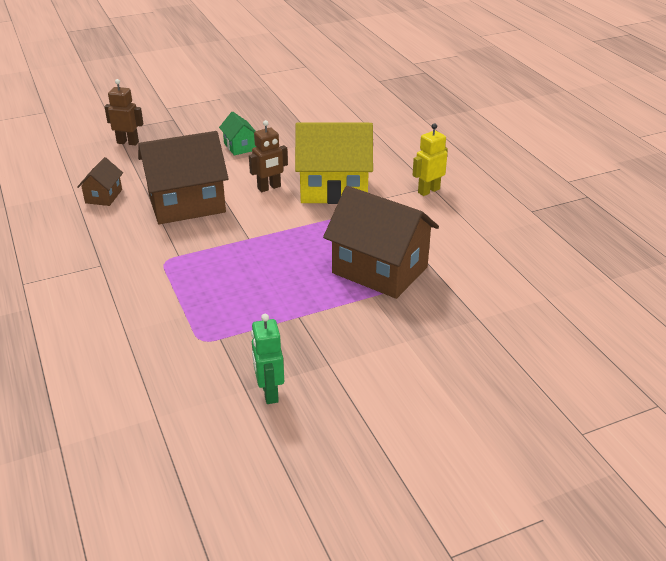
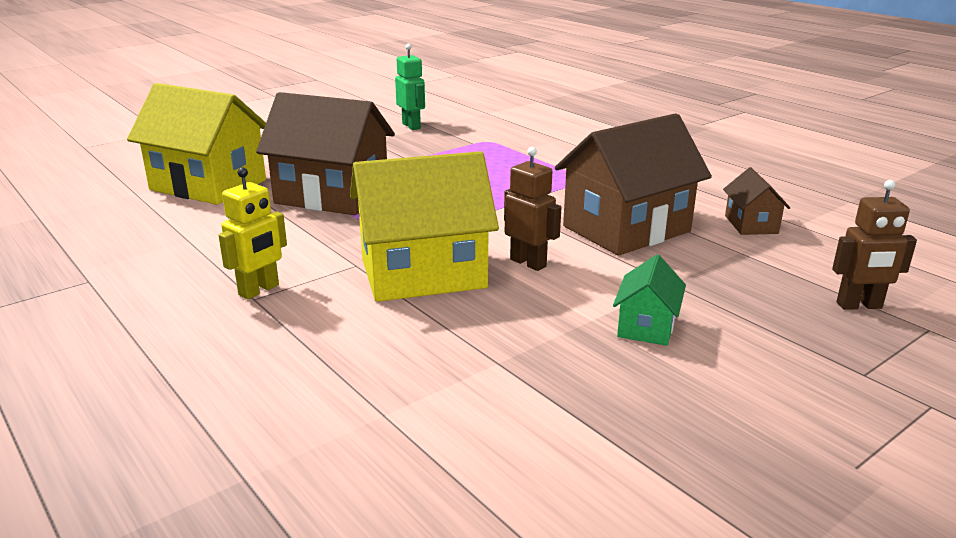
camera: 165 degrees right, 10 degrees down
green house [219,111,256,156] -> green house turned 60 degrees clockwise [613,254,686,346]
brown robot [249,120,288,192] -> brown robot turned 90 degrees clockwise [504,147,561,271]
none -> yellow house [127,83,266,205]

